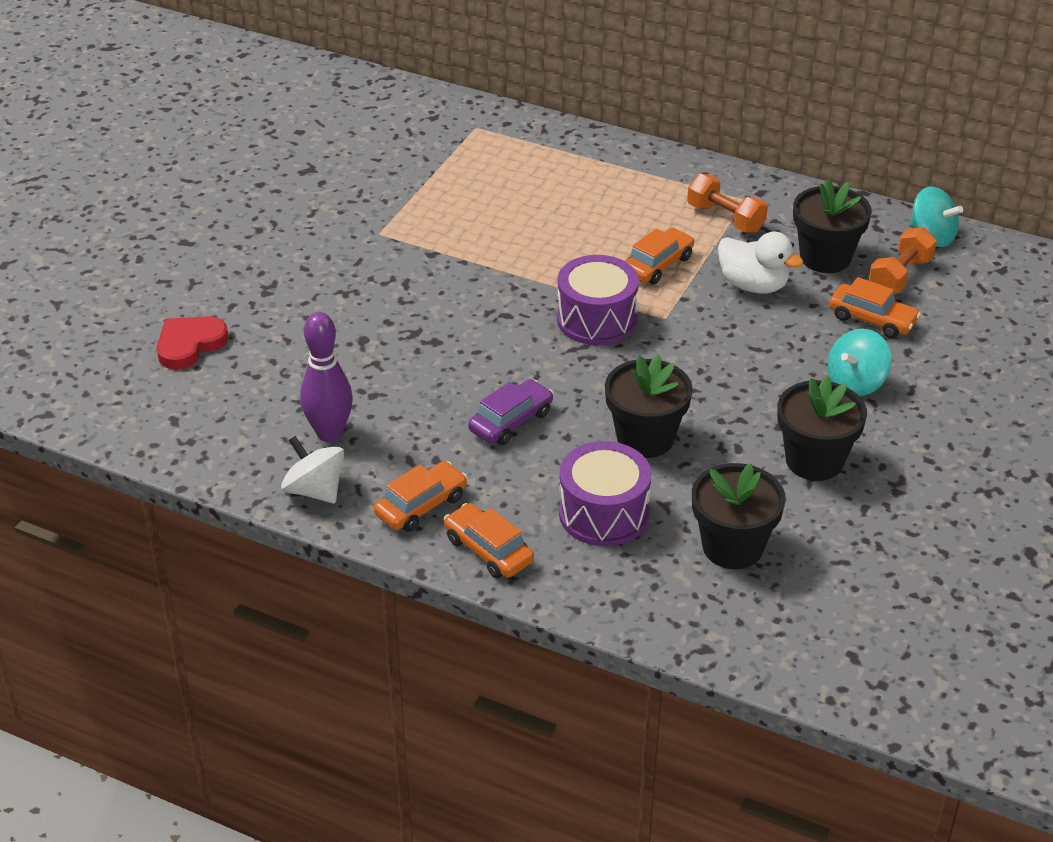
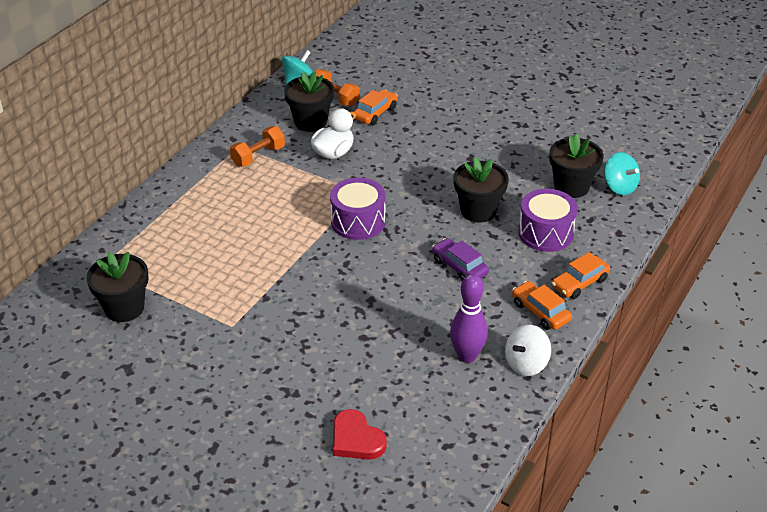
camera: 85 degrees left, 0 degrees up
orange car [625,228,694,285] -> none
black flower pot [777,375,867,481] -> black flower pot moved to [86,252,148,322]
turquoise spinning top [828,329,892,396] -> turquoise spinning top moved to [604,152,640,195]

